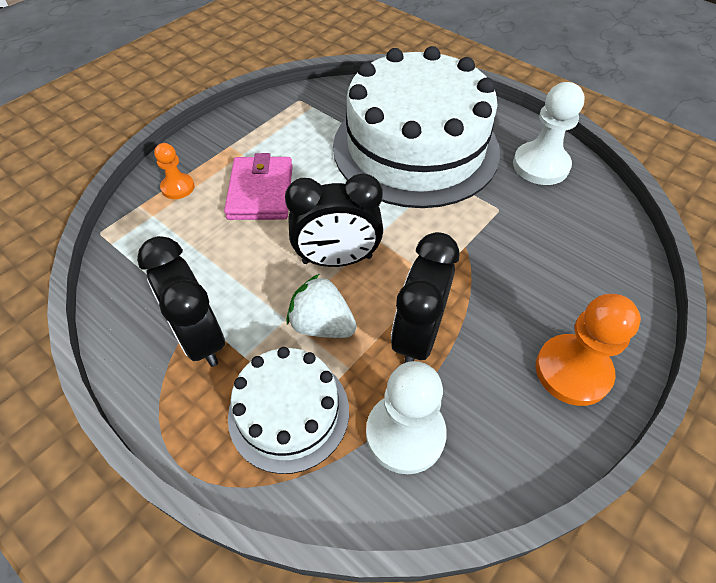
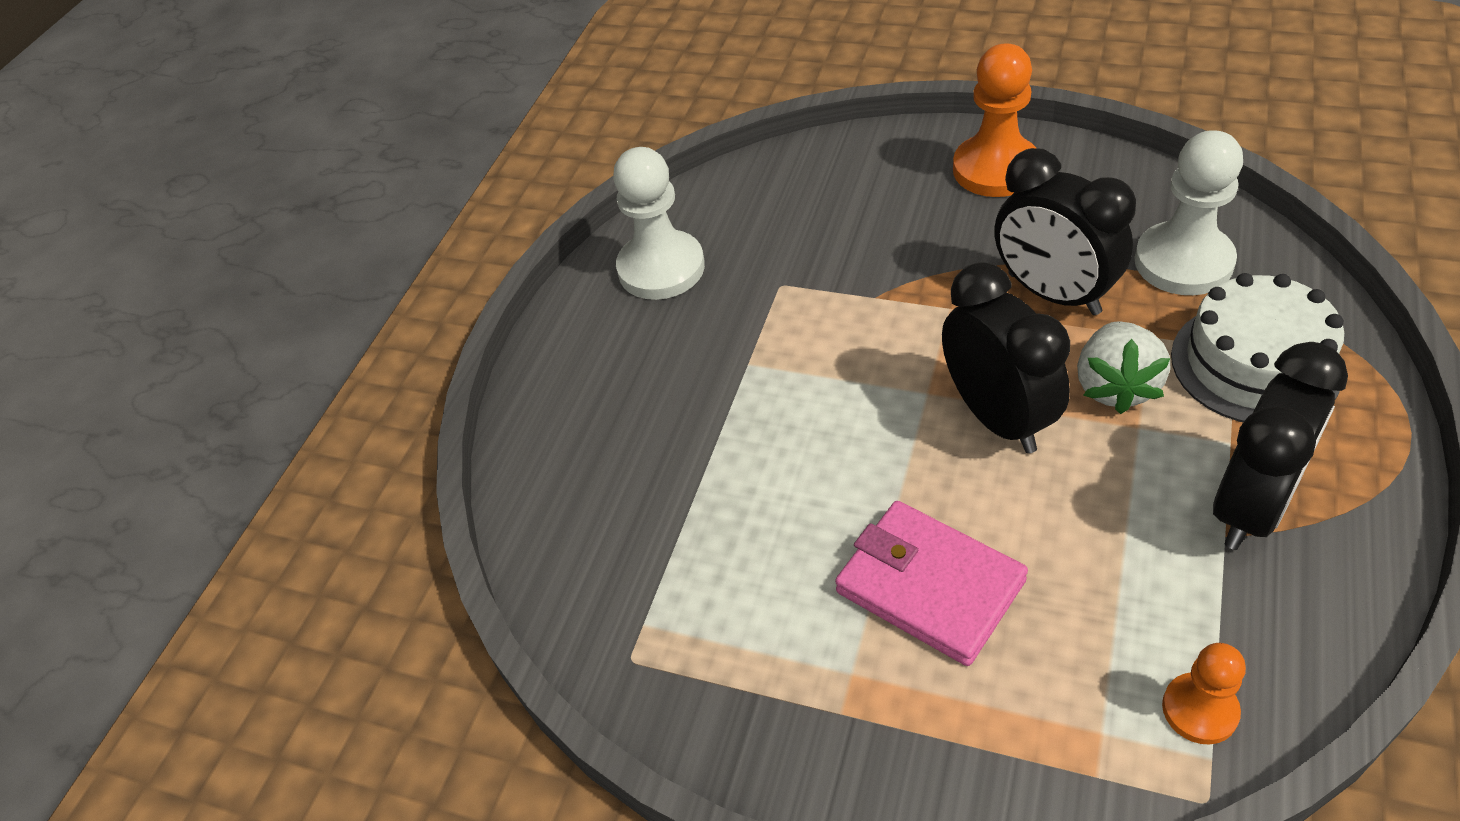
camera: 105 degrees left, 5 degrees down
orange pawn [154,143,194,199] -> orange pawn moved to [1162,643,1246,744]
pink wallet [224,153,293,220] -> pink wallet turned 60 degrees clockwise [835,501,1028,666]
white cake [333,46,500,208] -> none
black clock [391,232,460,363] -> black clock turned 45 degrees clockwise [994,148,1136,315]

